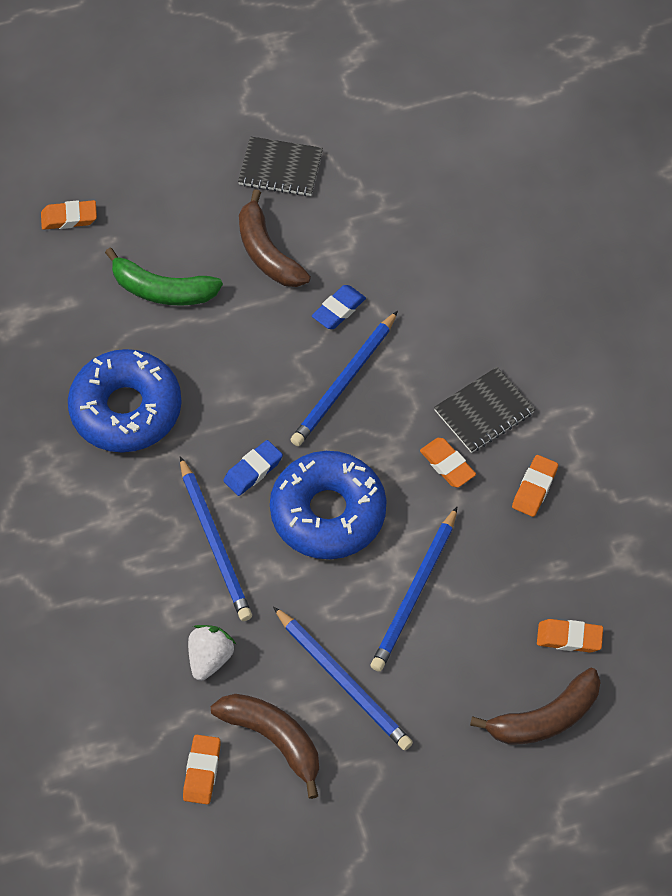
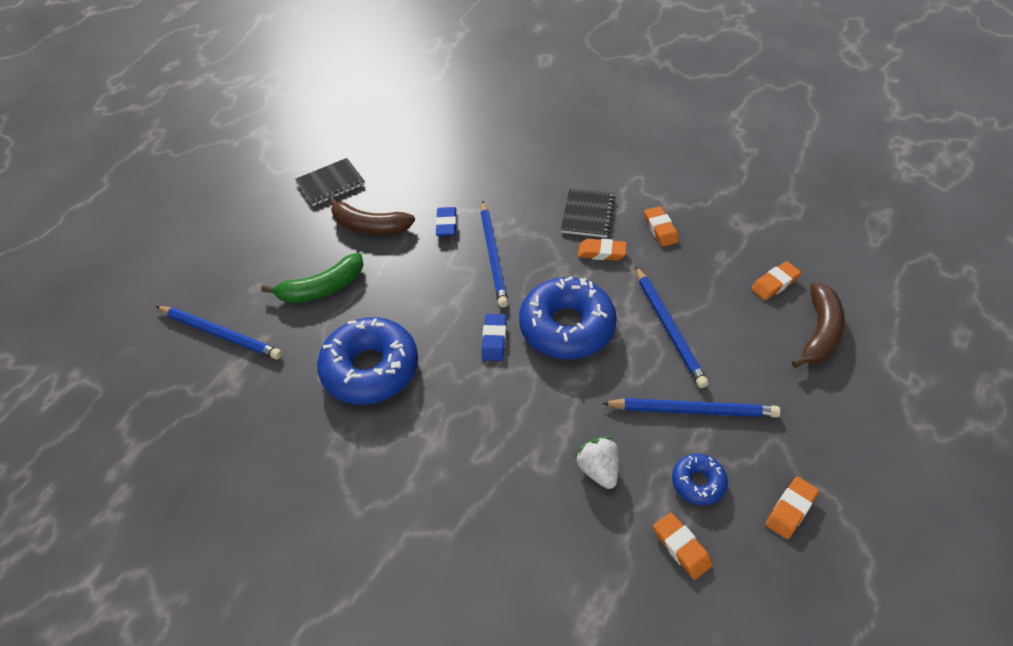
camera: 40 degrees left, 10 degrees down
orange eraser [41,200,97,230] -> orange eraser moved to [766,477,819,539]
blue pencil [180,456,252,621] -> blue pencil moved to [156,306,282,360]
brown banana [211,694,319,799] -> blue donut [672,454,728,505]

